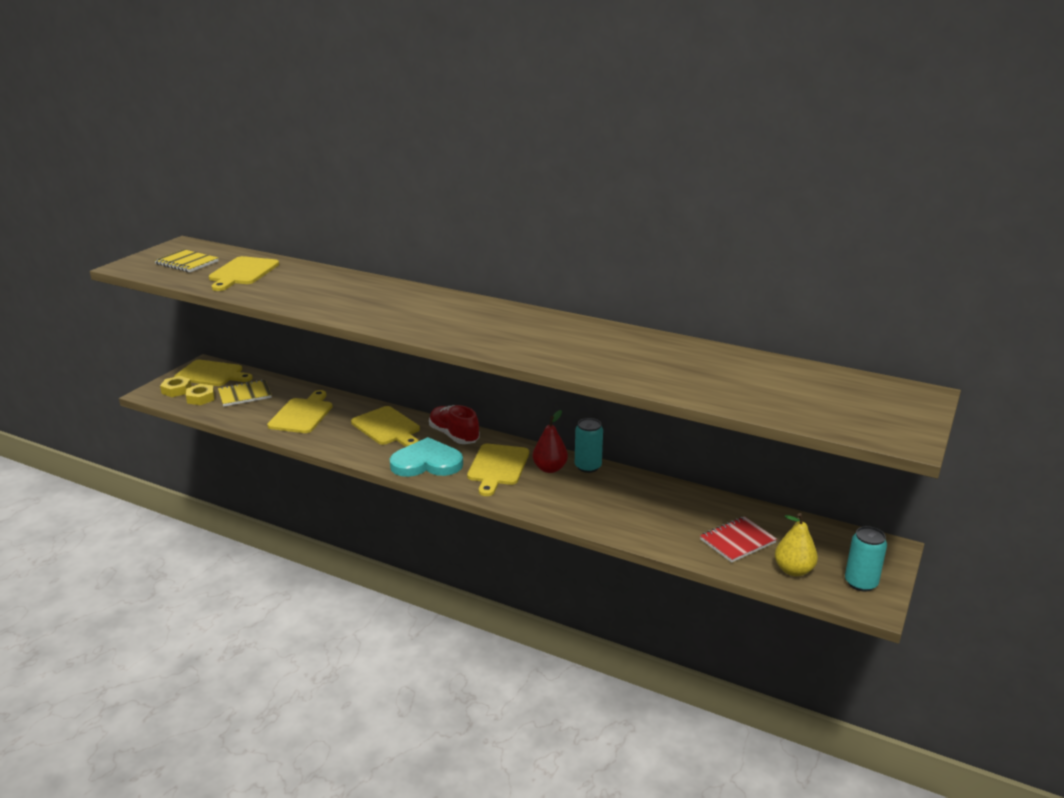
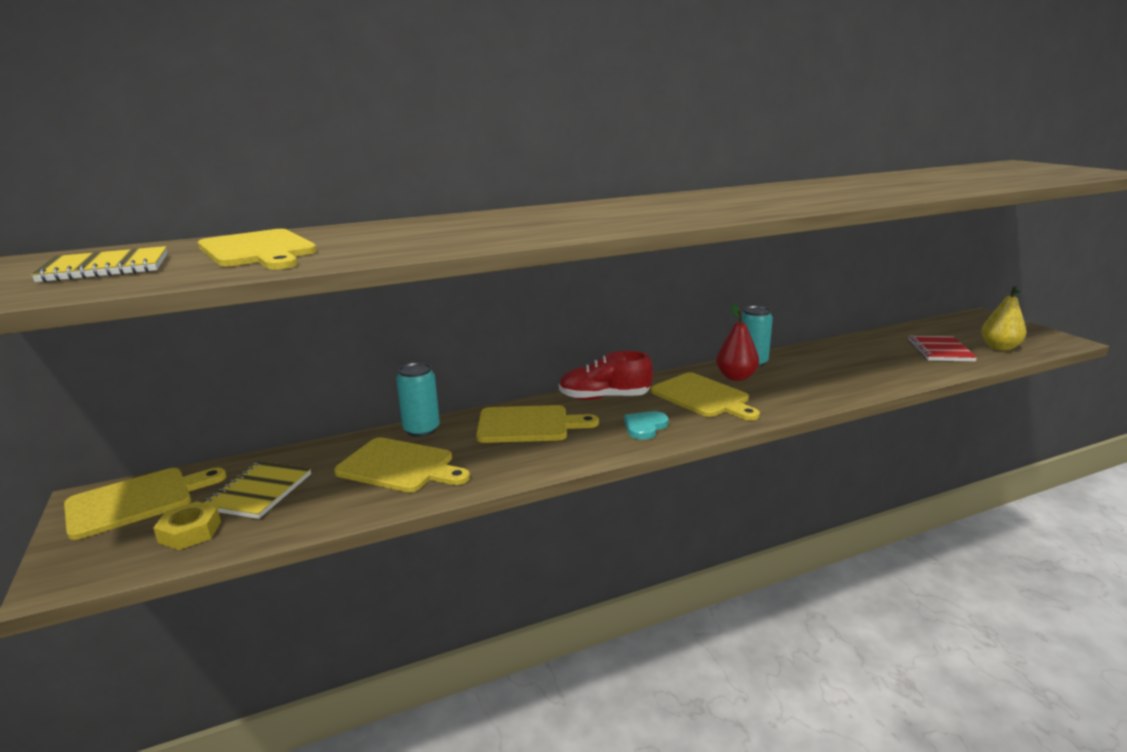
camera: 50 degrees left, 5 degrees down
yellow nut [160,376,192,397] -> none
yellow cutting board [267,390,333,433] -> yellow cutting board turned 150 degrees clockwise [334,437,470,492]
turquoise heart [390,437,463,477] -> turquoise heart [624,411,669,440], size x0.52
turquoise can [845,526,887,592] -> turquoise can moved to [396,362,440,437]

